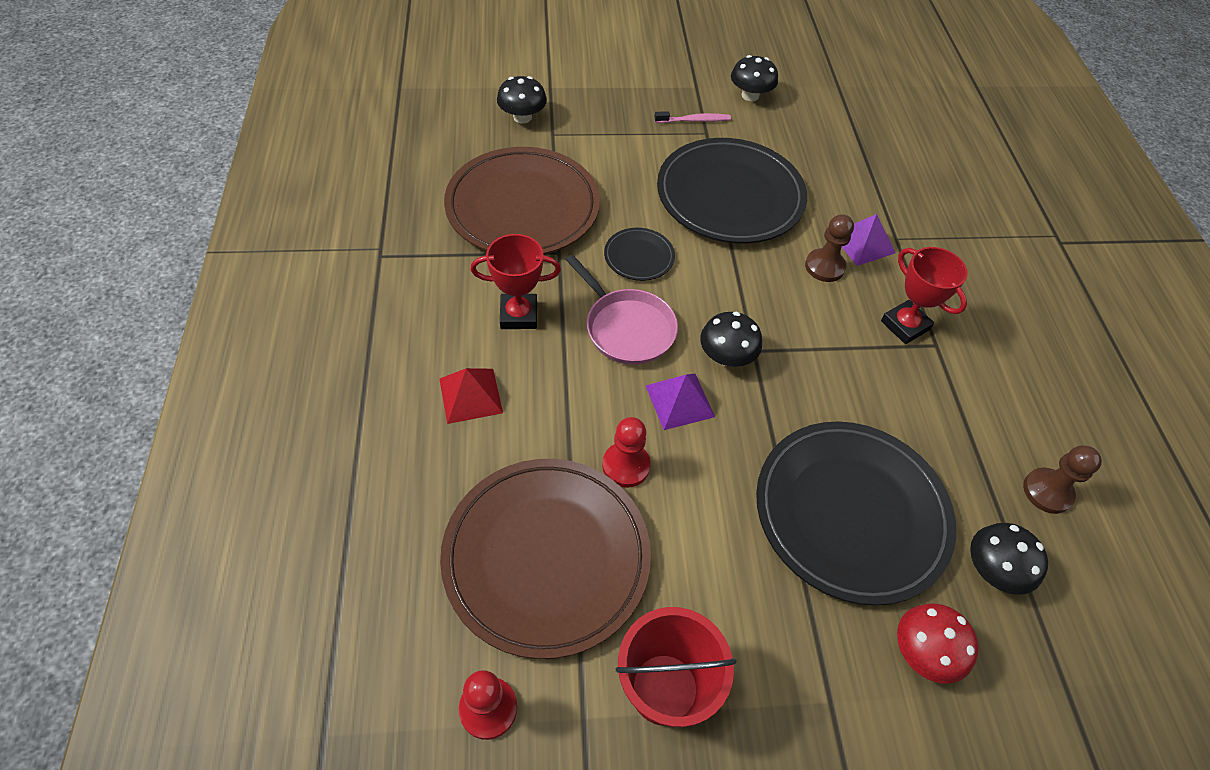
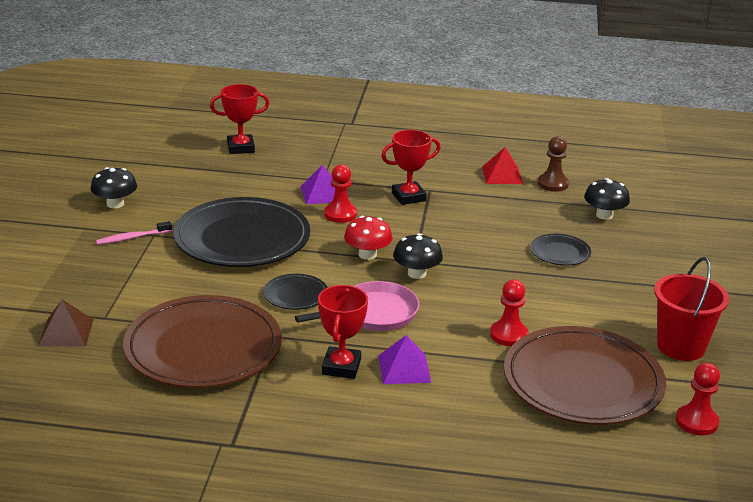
camera: 75 degrees left, 25 degrees down
red pyramid [439,368,503,424] -> red pyramid moved to [482,147,523,184]
black mushroom [497,76,547,123] -> brown pyramid [38,299,93,346]
purple pyramid [646,374,715,430] -> purple pyramid moved to [378,335,431,384]
pink toothbrush [654,111,731,123] -> pink toothbrush turned 120 degrees counterclockwise [96,221,172,245]
black plate [756,421,956,606] -> black plate [530,234,591,265], size x0.44
brown pawn [805,214,854,282] -> red pawn [324,164,357,223]
red mushroom [897,604,979,684] -> red mushroom moved to [344,216,393,260]
none -> red trophy [210,84,270,154]

